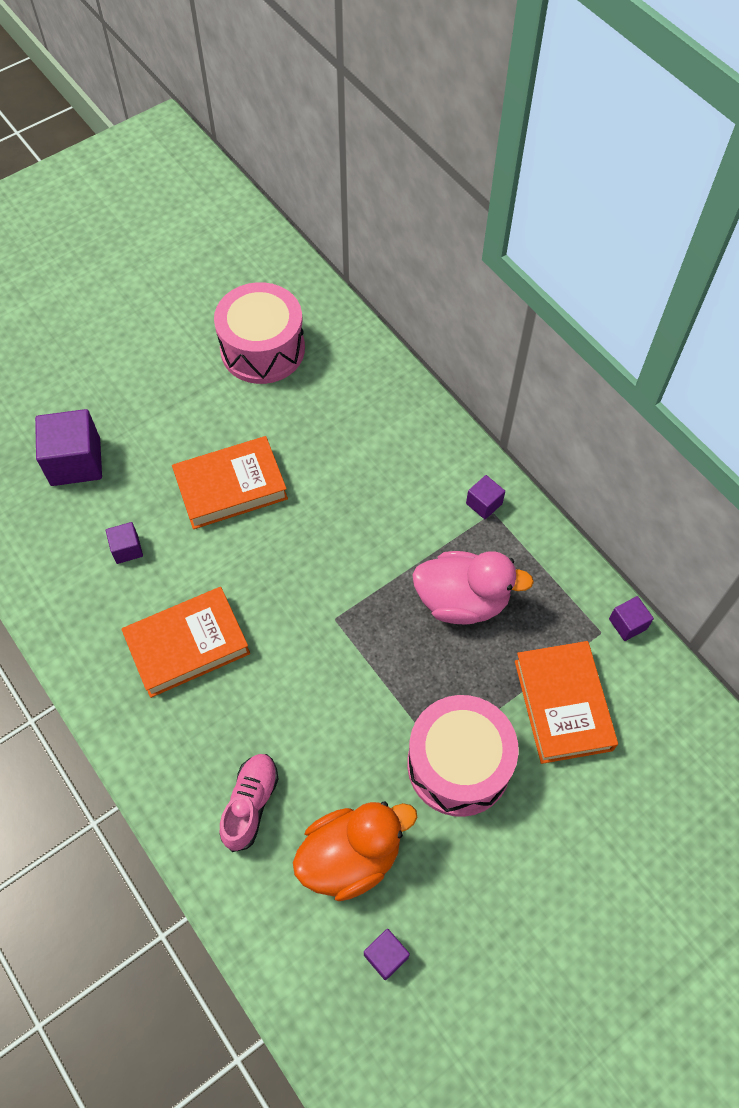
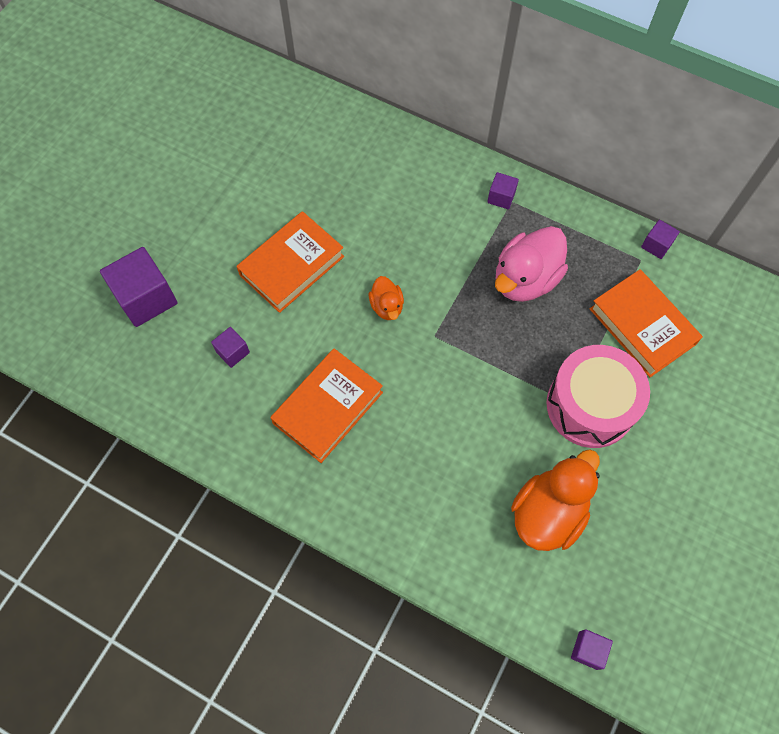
camera: 25 degrees left, 5 degrees up
pink drum [214,282,305,384] -> none
pink shoe [219,754,279,852] -> none
purple cube [364,929,410,980] -> purple cube moved to [571,629,613,670]
pink duck [412,551,534,625] -> pink duck turned 150 degrees clockwise [495,226,568,302]
none -> orange duck [369,276,404,320]

